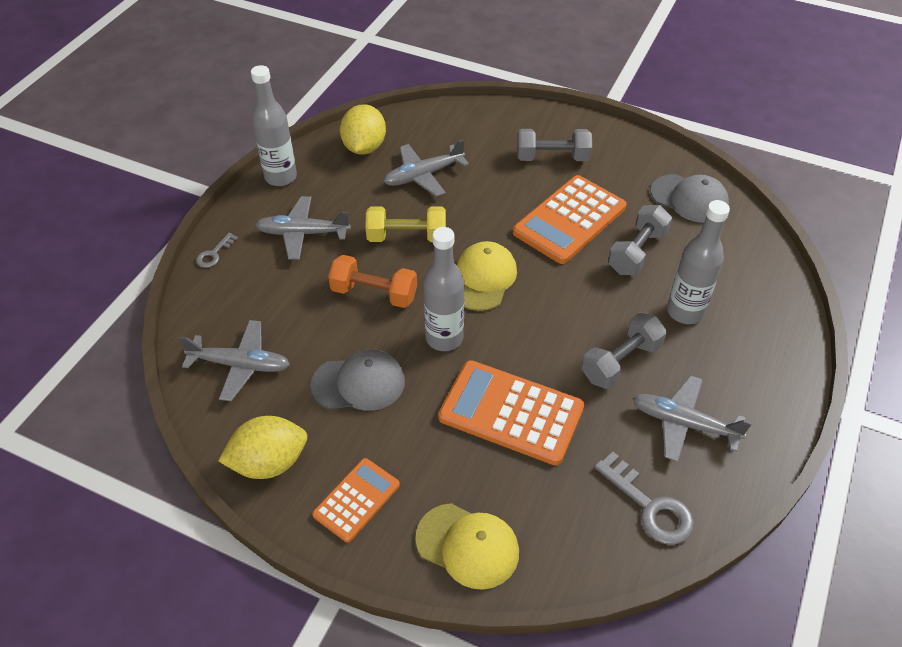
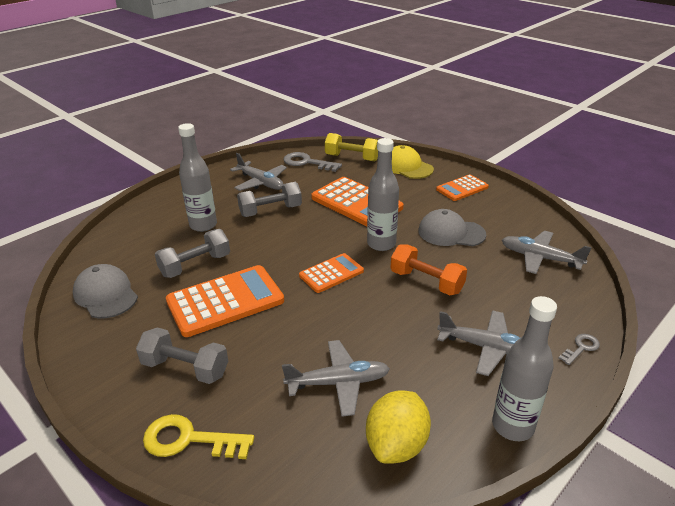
camera: 160 degrees left, 15 degrees down
yellow lemon [218,416,307,479] -> none
yellow dumbbell [366,206,446,242] -> yellow dumbbell moved to [325,133,378,161]
yellow cap [457,241,517,311] -> orange calculator [299,253,364,293]
grey key [594,452,694,545] -> grey key turned 45 degrees counterclockwise [283,152,342,172]
none -> yellow key [143,414,254,459]

